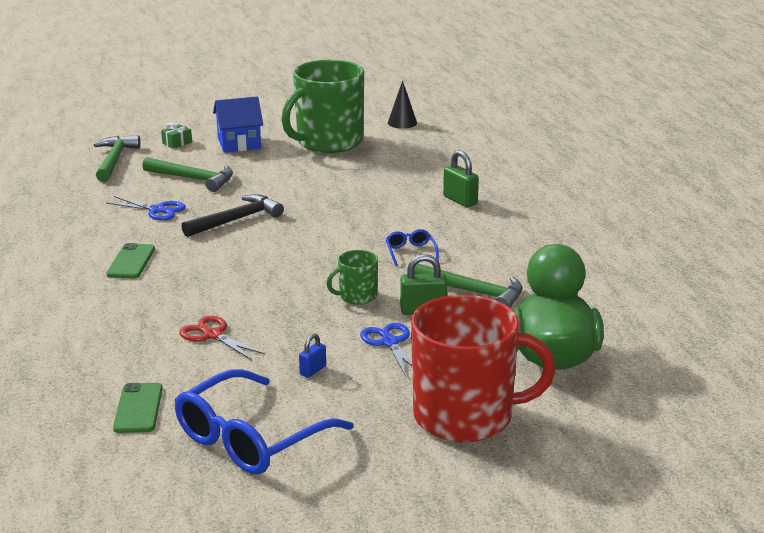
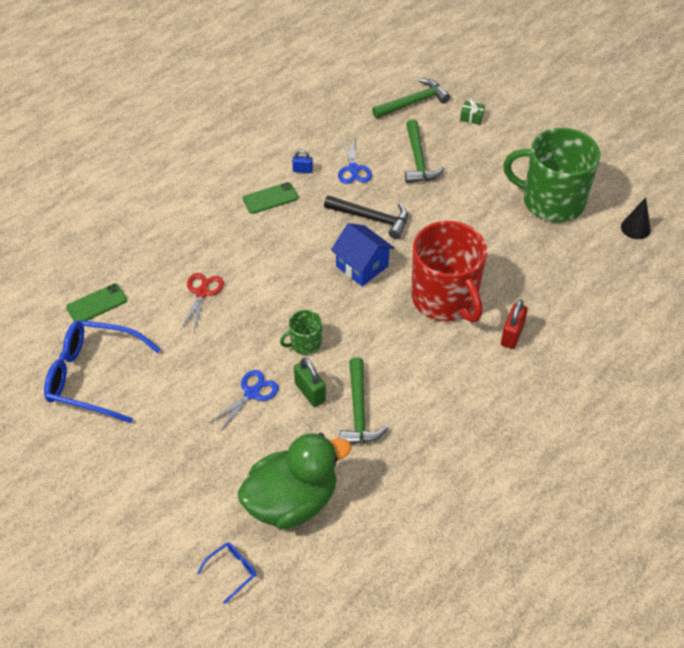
camera: 60 degrees right, 25 degrees up
blue house [213,96,263,153] -> blue house moved to [331,223,394,286]
blue padlock [299,334,326,378] -> blue padlock moved to [292,150,313,173]
green mug [326,250,378,305] -> green mug turned 60 degrees counterclockwise [280,310,322,355]
blue glasses [386,229,439,266] -> blue glasses moved to [197,543,256,604]
red mug [411,295,556,442] -> red mug moved to [411,221,487,323]
green padlock [443,150,479,207] -> red padlock [501,300,528,349]

